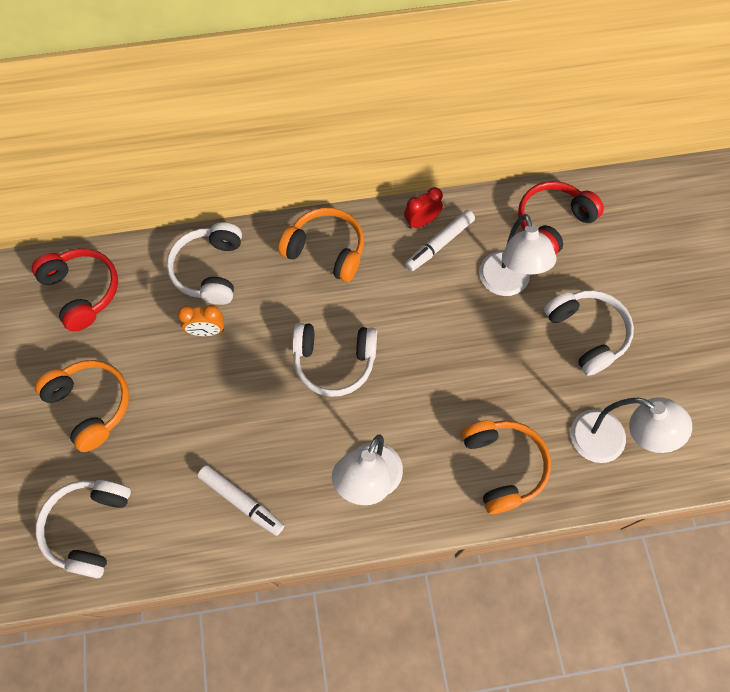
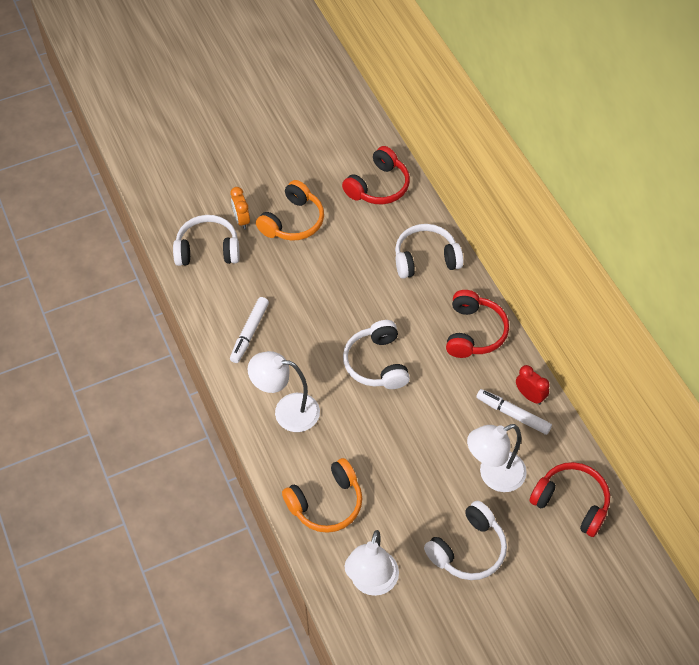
camera: 75 degrees right, 10 degrees down
orange clock [177,305,224,336] -> orange clock moved to [230,187,250,229]
orange headphones [278,208,364,282] -> red headphones [446,290,509,358]

